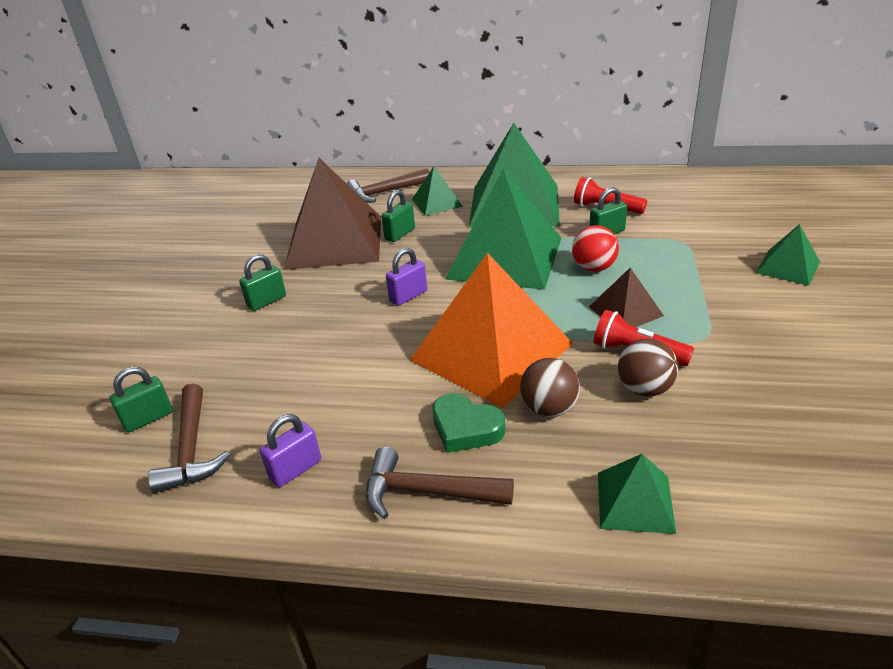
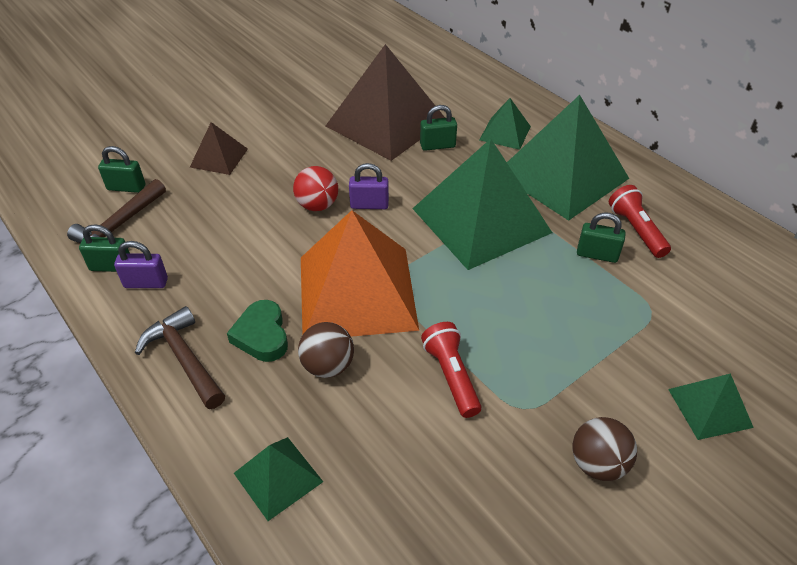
camera: 40 degrees right, 10 degrees up
green padlock [239,254,286,311] -> green padlock moved to [79,224,130,272]
brown hammer [346,169,429,203] -> none
red ball [572,225,619,272] -> red ball moved to [293,166,338,211]
brown pyramid [589,268,664,327] -> brown pyramid moved to [190,122,248,175]
brown ball [618,338,678,397] -> brown ball moved to [572,417,637,481]

